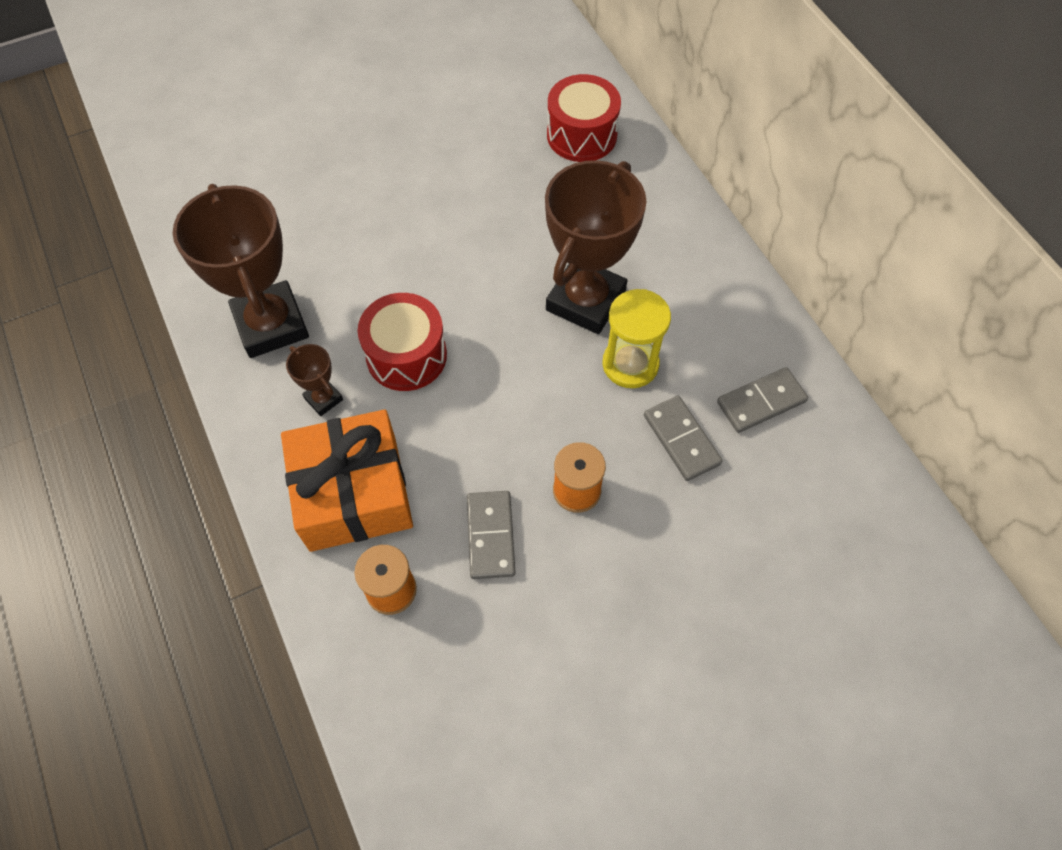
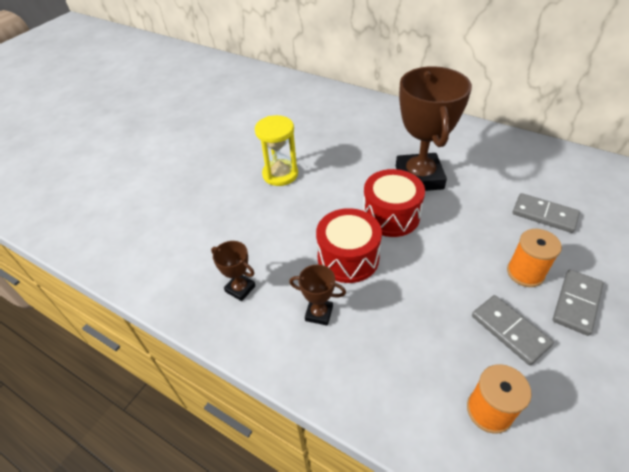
camera: 30 degrees left, 15 degrees down
brown trophy [173,184,309,358] -> brown trophy [211,241,255,301], size x0.45
orange gift [281,409,413,552] -> none
red drum [547,74,621,162] -> red drum moved to [363,169,425,237]
yellow hourglass [602,289,671,388] -> yellow hourglass moved to [255,115,298,186]
grey domino [717,367,808,433] -> grey domino moved to [553,270,603,336]

